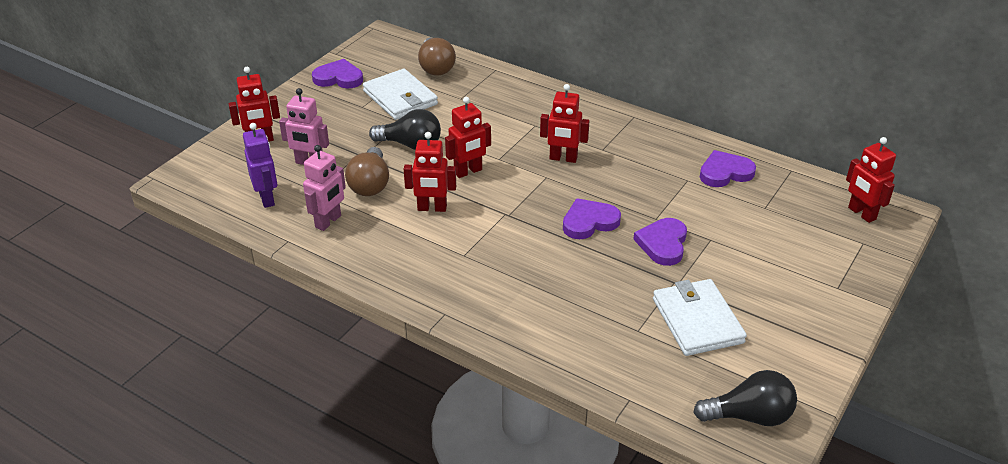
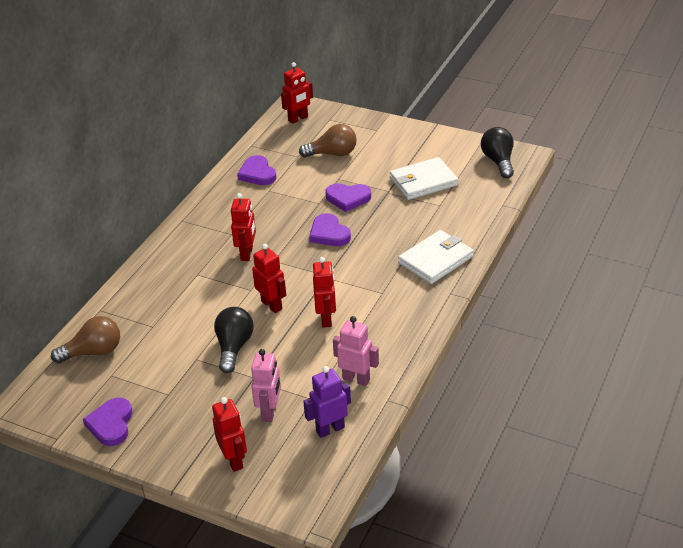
camera: 95 degrees left, 0 degrees up
brown light bulb [345,147,389,196] -> brown light bulb moved to [299,124,357,157]
white wallet [363,69,438,120] -> white wallet moved to [398,230,474,284]

